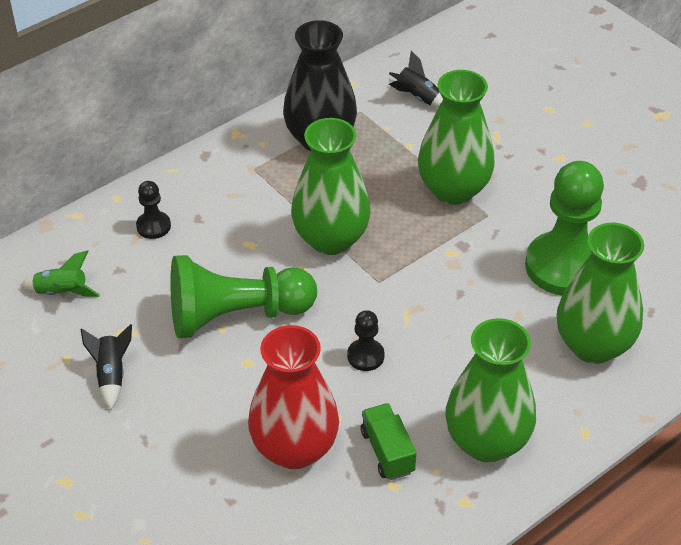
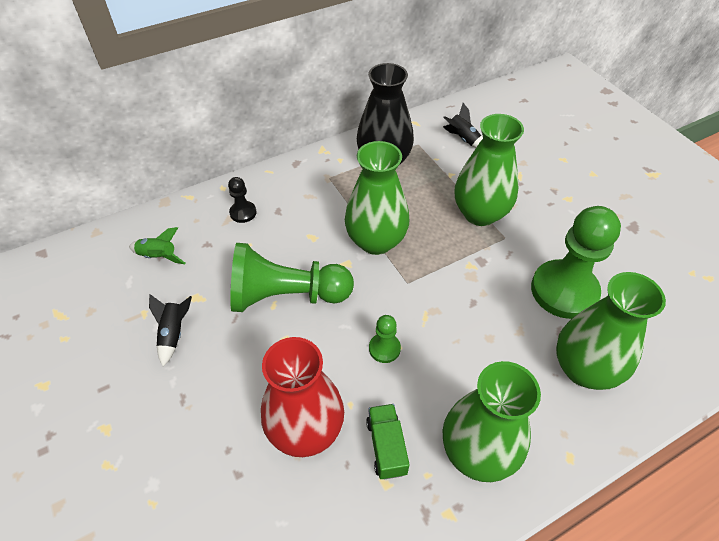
camera: 10 degrees right, 5 degrees up
black pawn [347,310,385,371] -> green pawn [369,315,401,363]

